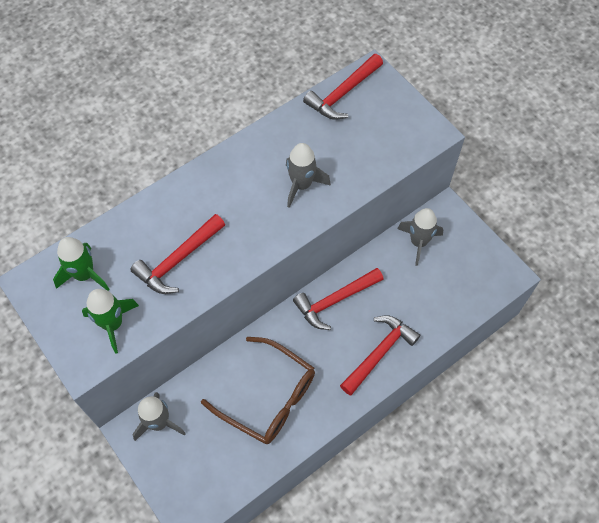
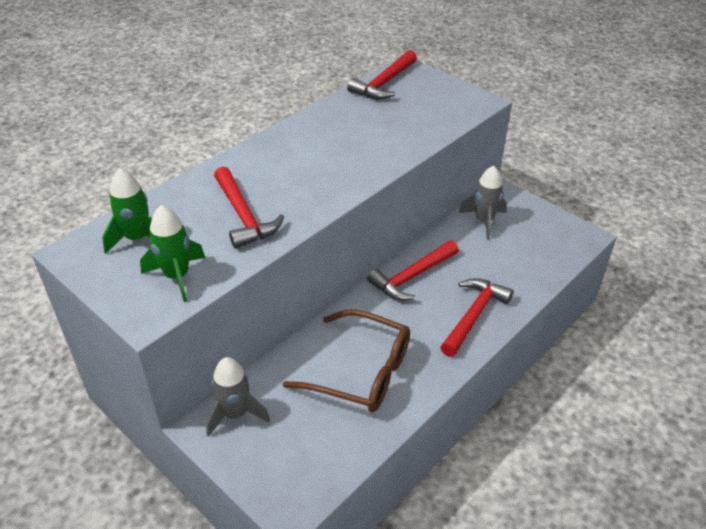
camera: 10 degrees left, 20 degrees down
red hammer [130,214,225,294] -> red hammer turned 60 degrees counterclockwise [214,167,284,248]
grey rocket [286,143,331,208] -> none

